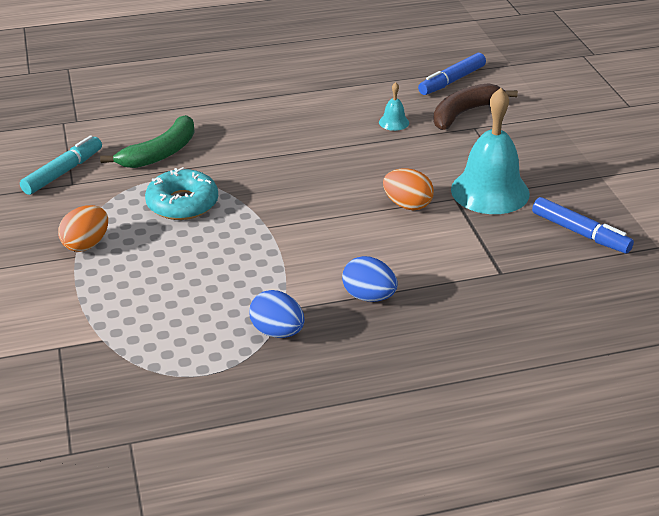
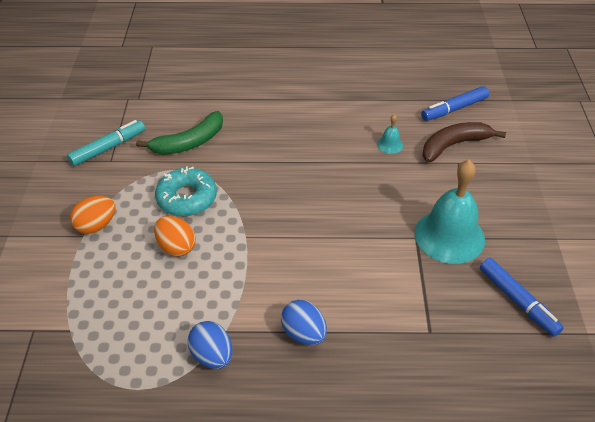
camera: 15 degrees right, 10 degrees up
orange egg [383,168,434,210] -> orange egg moved to [154,216,196,257]

